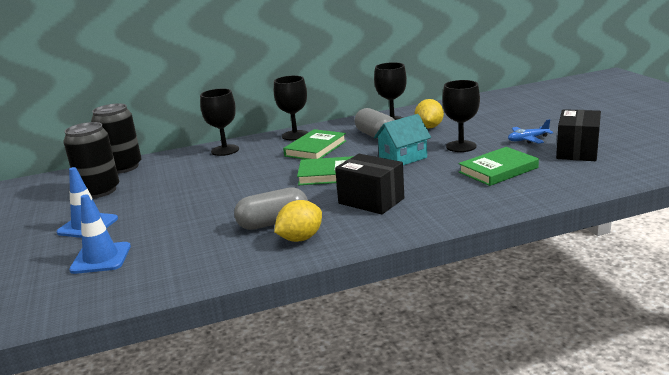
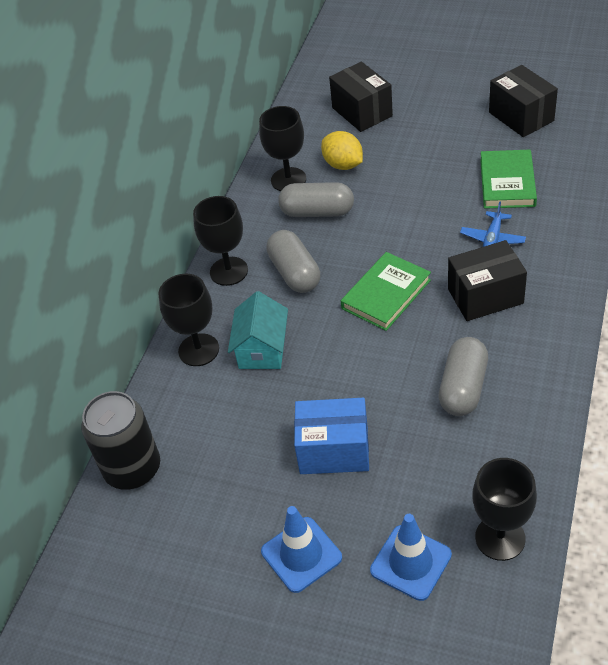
camera: 50 degrees left, 25 degrees up
black can [63,122,119,198] -> none
yellow lemon [274,200,322,242] -> none
green book [283,129,346,159] -> grey capsule [266,230,320,293]
turquoise house [374,114,431,165] -> turquoise house moved to [228,291,288,369]
black goblet [442,80,480,152] -> black goblet moved to [472,458,537,561]
blue plane [508,119,553,144] -> blue plane moved to [460,201,526,247]
none -> blue box [294,398,369,474]
none -> black box [329,62,393,132]

